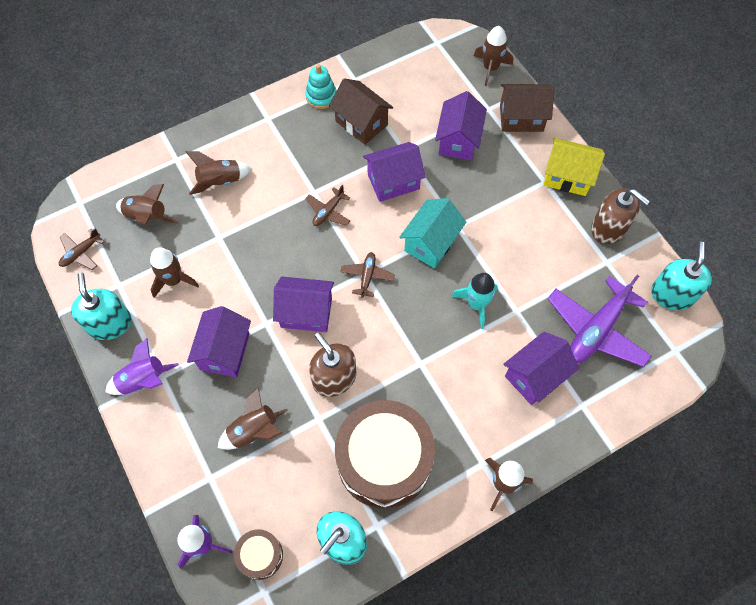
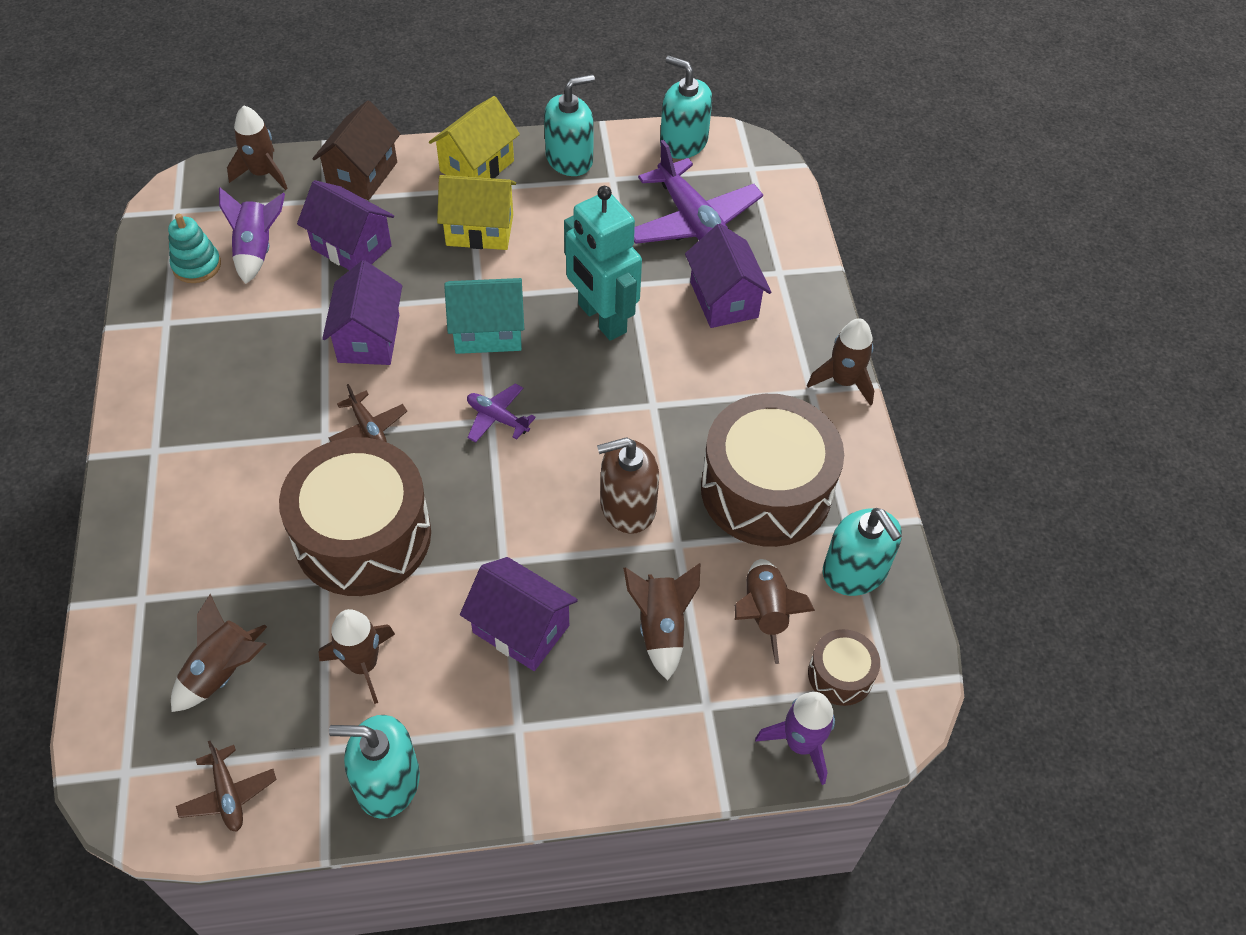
camera: 70 degrees left, 10 degrees down
purple rocket [105,338,179,395] -> purple rocket moved to [219,188,285,284]
brown rocket [186,151,252,195] -> brown rocket moved to [735,559,815,664]
purple house [273,276,334,332] -> none
turquoise stacking toy [306,64,337,109] -> turquoise stacking toy moved to [168,213,221,283]
brown house [329,78,393,145] -> none
brown plane [340,252,395,298] -> purple plane [467,383,536,443]
turquoise house [399,198,466,268] -> turquoise house turned 60 degrees counterclockwise [444,278,524,354]
turquoise rocket [451,273,498,329] -> turquoise robot [564,186,642,341]
brown soap dispenser [591,188,650,244] -> turquoise soap dispenser [544,74,595,176]
none -> brown drum [279,437,431,596]
none -> yellow house [437,175,516,250]

